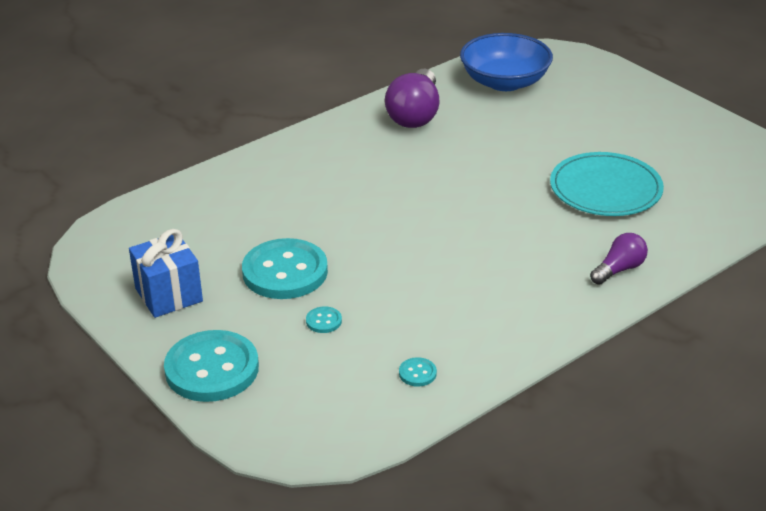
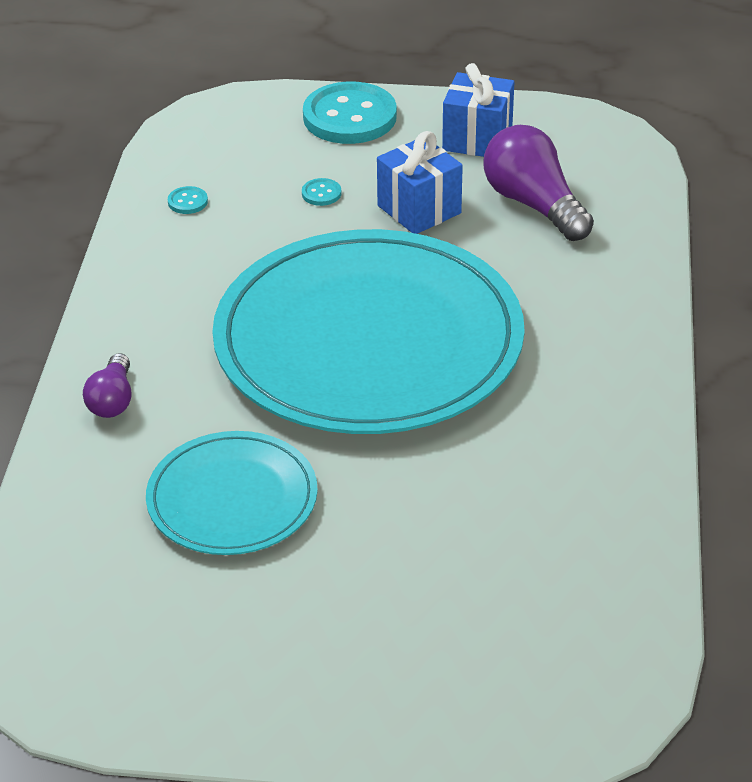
camera: 135 degrees right, 5 degrees up
turquoise button [242,238,328,299] -> blue gift [377,131,463,234]
purple light bulb [385,69,440,128] -> purple light bulb moved to [484,125,594,241]
blue bowl [460,33,553,91] -> none
none -> turquoise plate [212,229,525,434]

